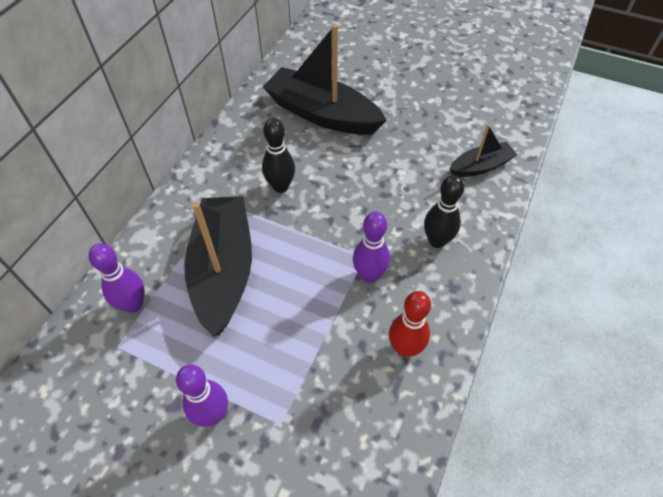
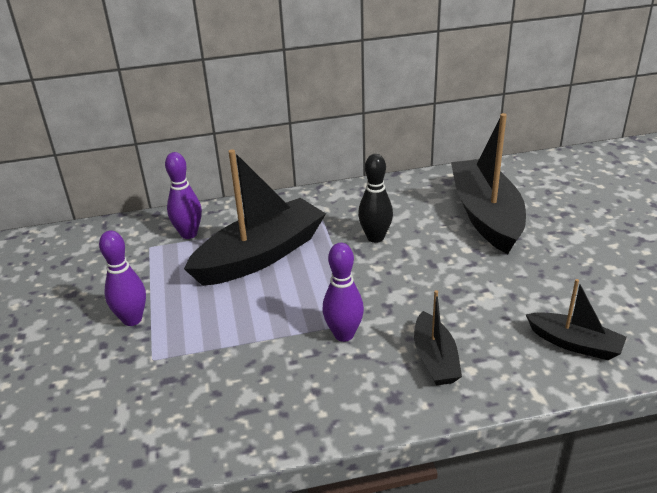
camera: 55 degrees right, 20 degrees down
red bowling pin [389,291,431,357] -> none
black bowling pin [424,175,464,248] -> black boat [414,290,462,385]

